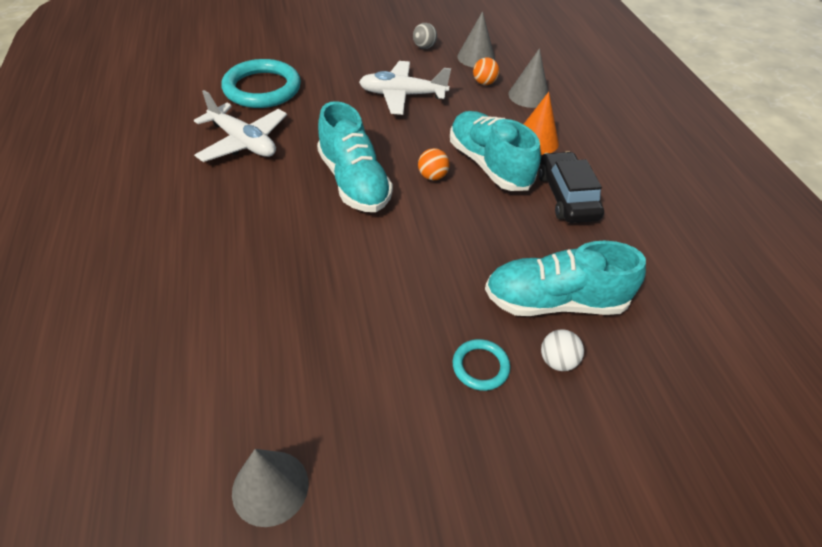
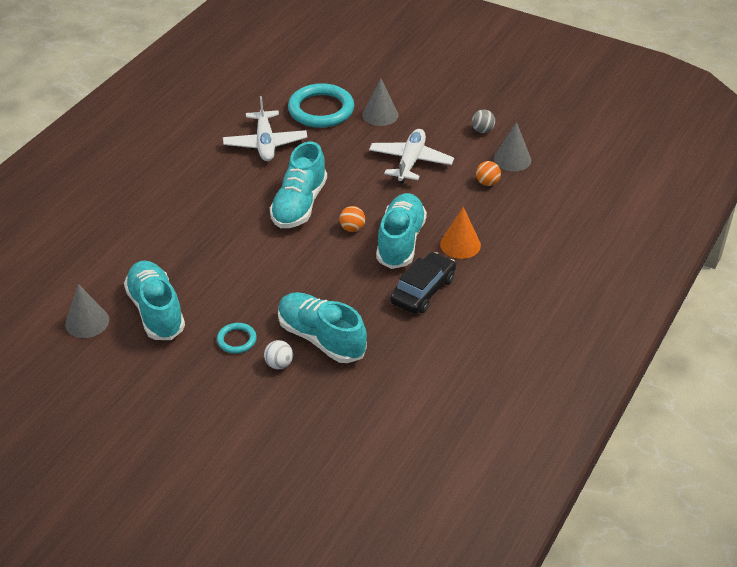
camera: 45 degrees right, 5 degrees down
white plane [359,61,451,115] -> white plane turned 60 degrees clockwise [369,129,454,183]
grey cone [509,48,548,108] -> grey cone moved to [363,78,399,126]
none -> turquoise shoe [124,260,185,340]

